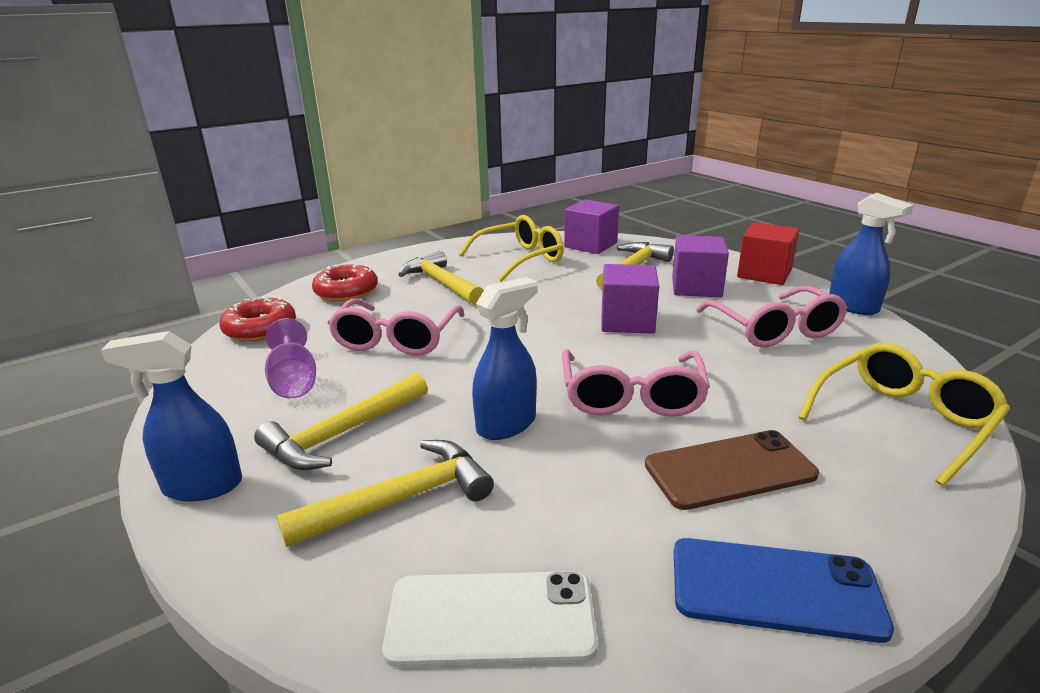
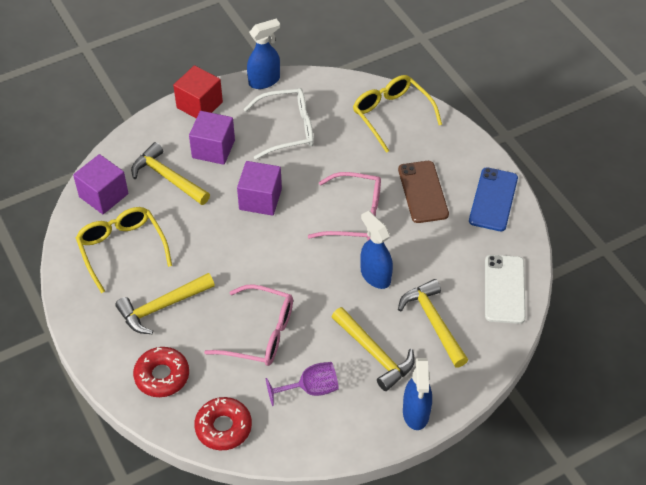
camera: 85 degrees left, 25 degrees up
pink glasses [696,286,848,347] -> white glasses [244,88,314,160]

